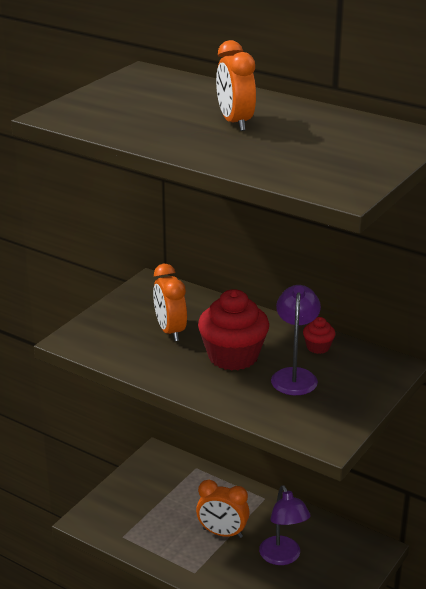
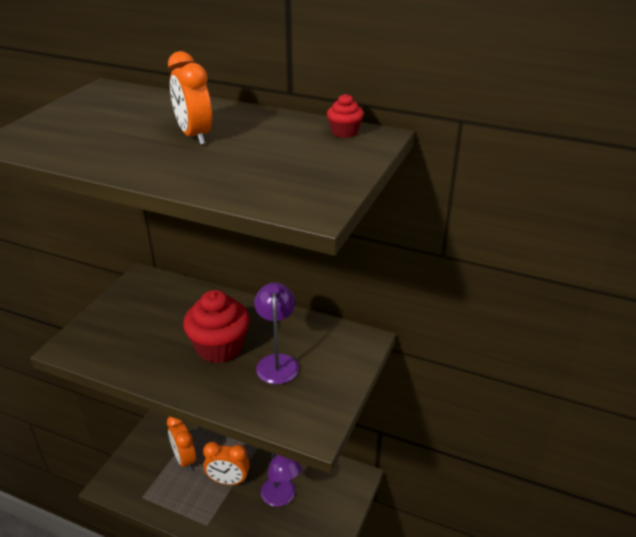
camera: 10 degrees left, 5 degrees up
orange clock [153,264,187,341] -> orange clock moved to [167,416,196,471]
red cupcake [303,317,336,354] -> red cupcake moved to [327,94,364,138]

